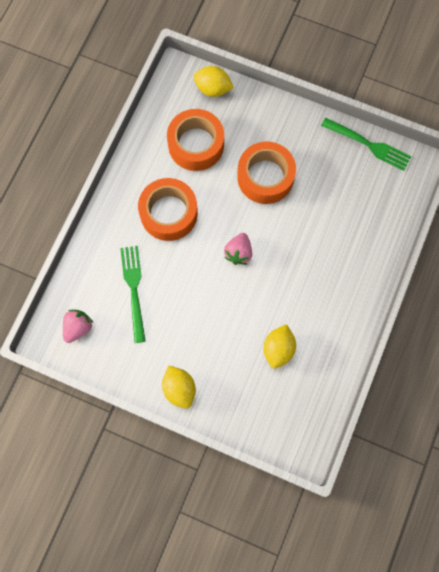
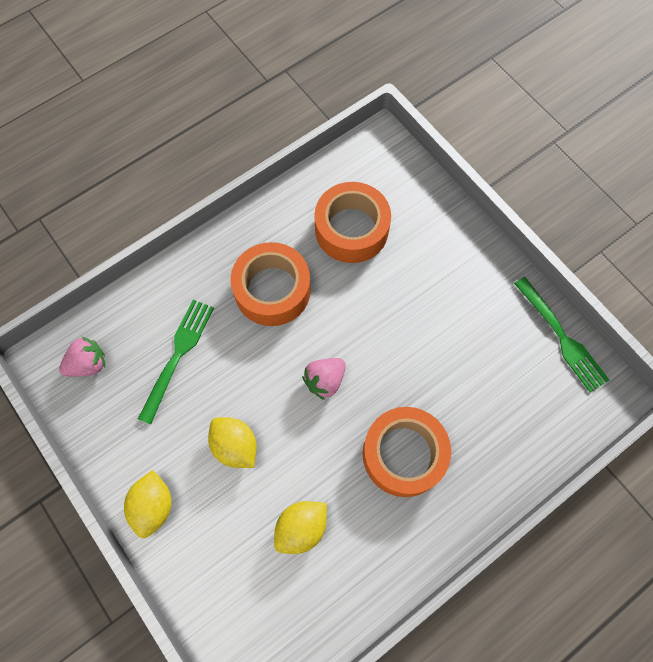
camera: 30 degrees right, 5 degrees down
yellow lemon [193,66,234,97] -> yellow lemon moved to [208,417,257,468]
orange tape [237,142,296,204] -> orange tape moved to [363,407,451,497]

